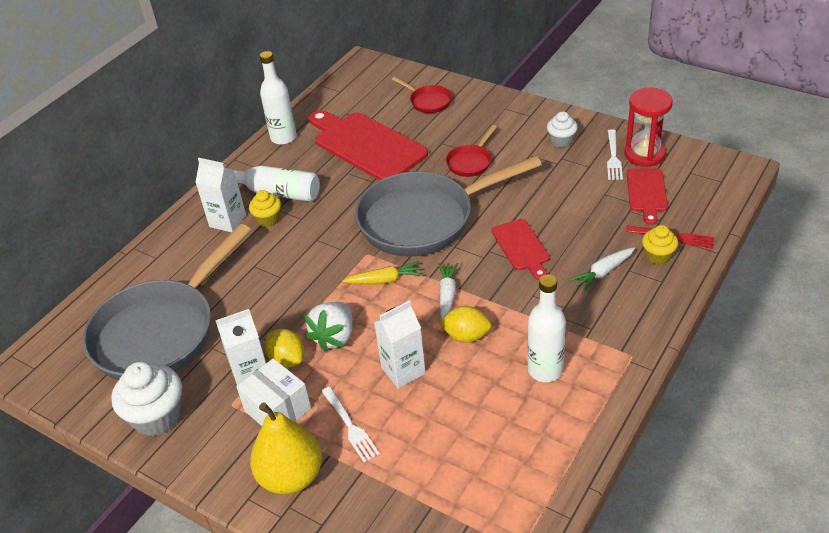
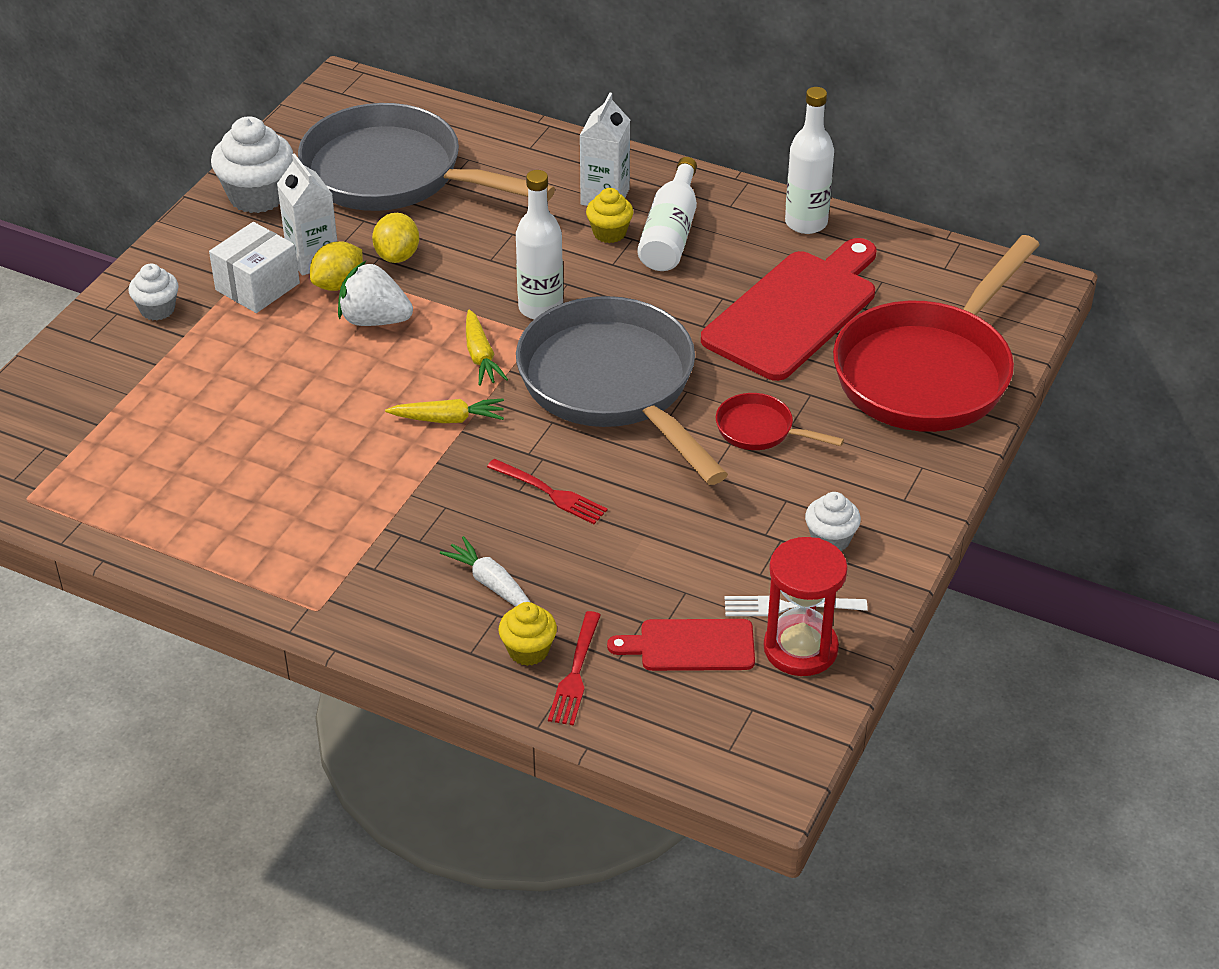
camera: 80 degrees right, 0 degrees up
yellow pear [250,402,322,494] -> white cupcake [129,263,179,320]
white fork [321,387,380,462] -> none
white carton [374,300,426,388] -> none
red pan [392,77,452,113] -> red pan [833,235,1040,432], size x2.37
white carrot [438,263,459,319] -> yellow carrot [385,398,504,423]
yellow lemon [439,306,492,343] -> yellow lemon moved to [372,213,419,263]
red cutting board [492,219,550,280] -> red fork [487,459,608,524]
white bottle [527,274,566,382] -> white bottle moved to [516,170,563,319]

